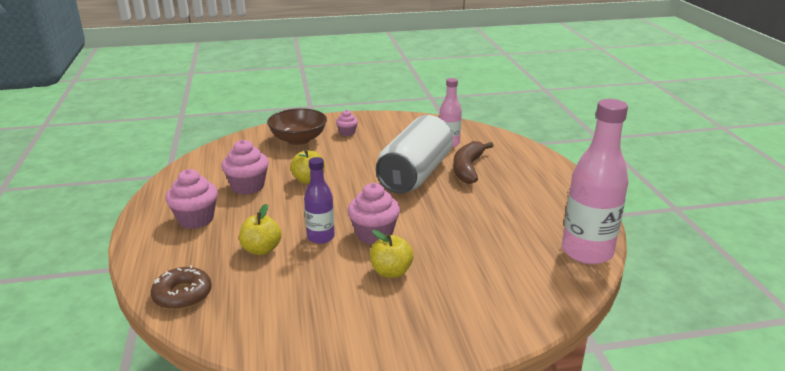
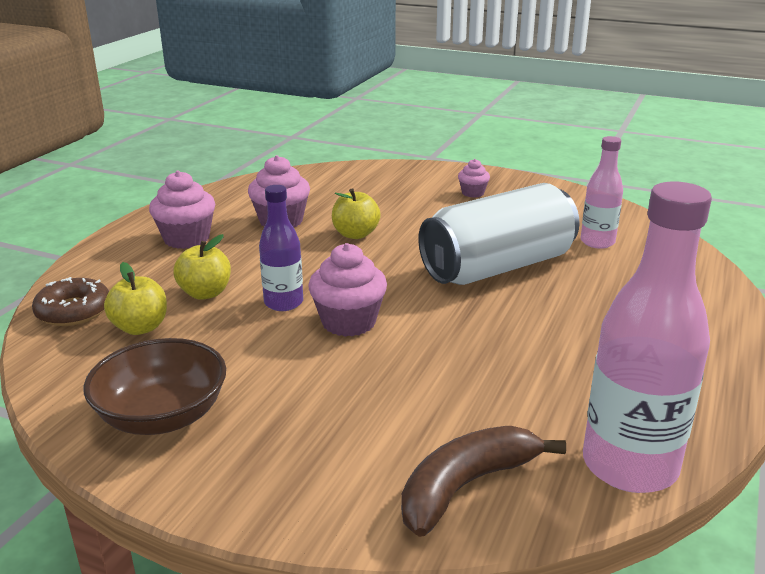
camera: 35 degrees right, 0 degrees up
brown bowl [267,108,327,145] -> brown bowl moved to [84,338,226,435]
yellow apple [370,230,414,278] -> yellow apple moved to [104,262,167,335]
brown banana [453,141,494,184] -> brown banana moved to [401,426,566,537]

